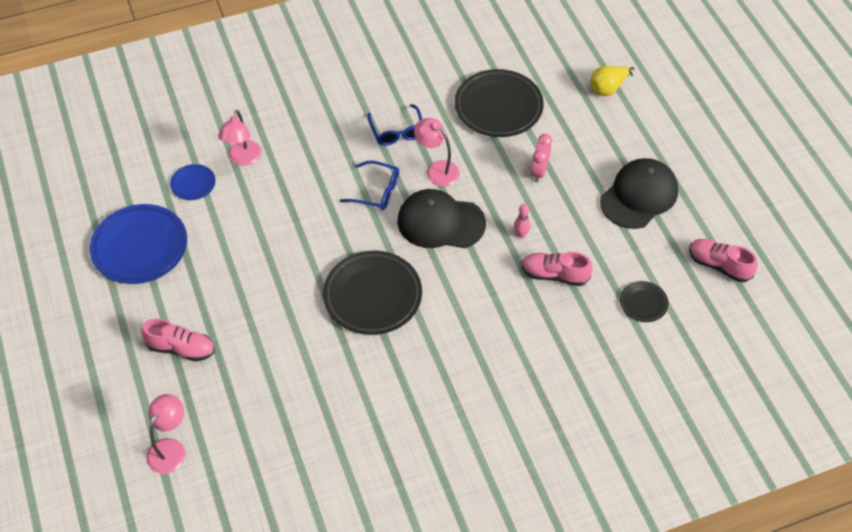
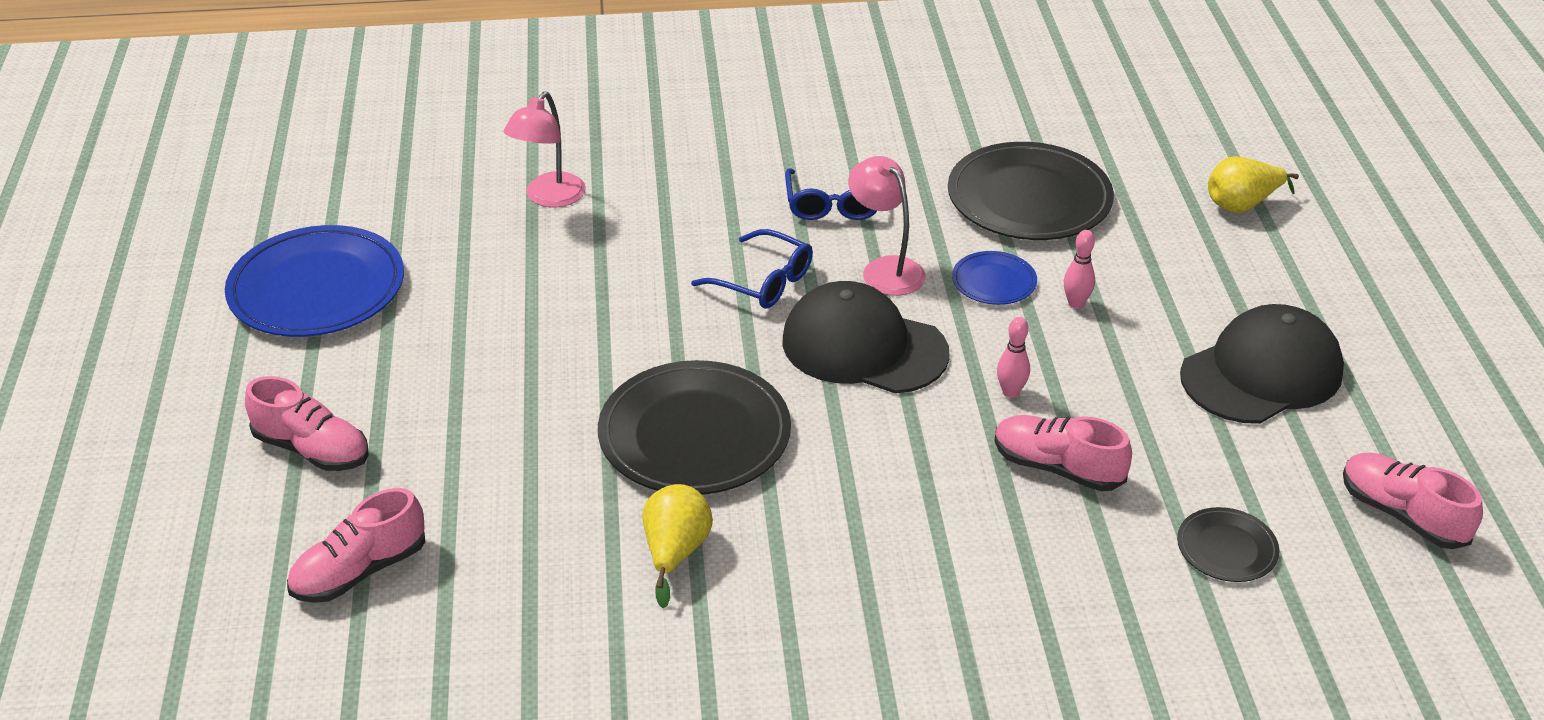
camera: 15 degrees right, 15 degrees down
pink lamp [146,394,185,474] -> none
blue plate [170,164,216,200] -> blue plate moved to [952,251,1037,305]
pink clock [531,134,552,182] -> pink bowling pin [1064,230,1095,309]
none -> pink shoe [287,488,425,603]
none -> yellow pear [642,484,713,608]

